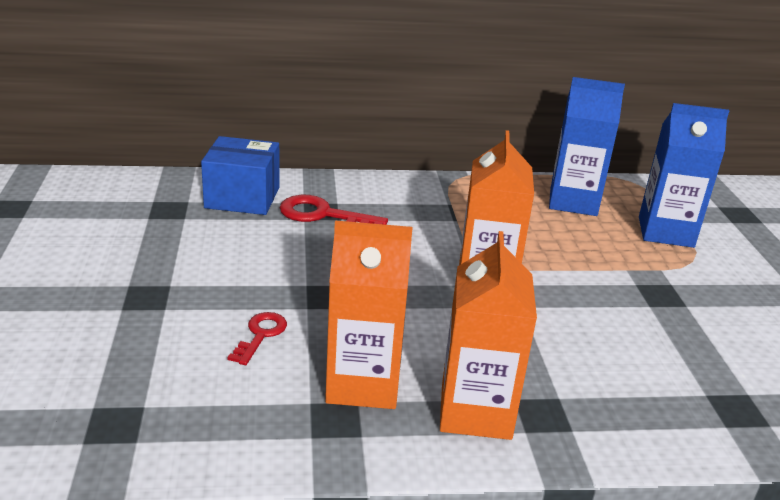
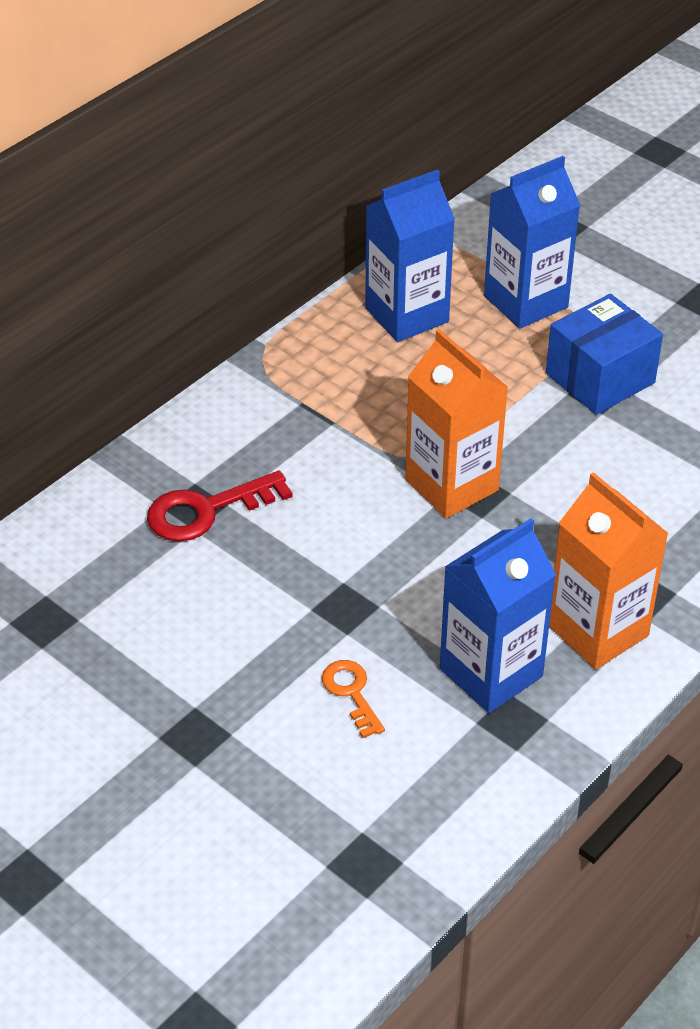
camera: 40 degrees left, 15 degrees up
blue box [201,136,279,215] -> blue box moved to [546,294,663,415]
red key [227,312,287,365] -> orange key [322,660,385,738]
orange carton [325,221,413,409] -> blue carton [440,518,556,713]

